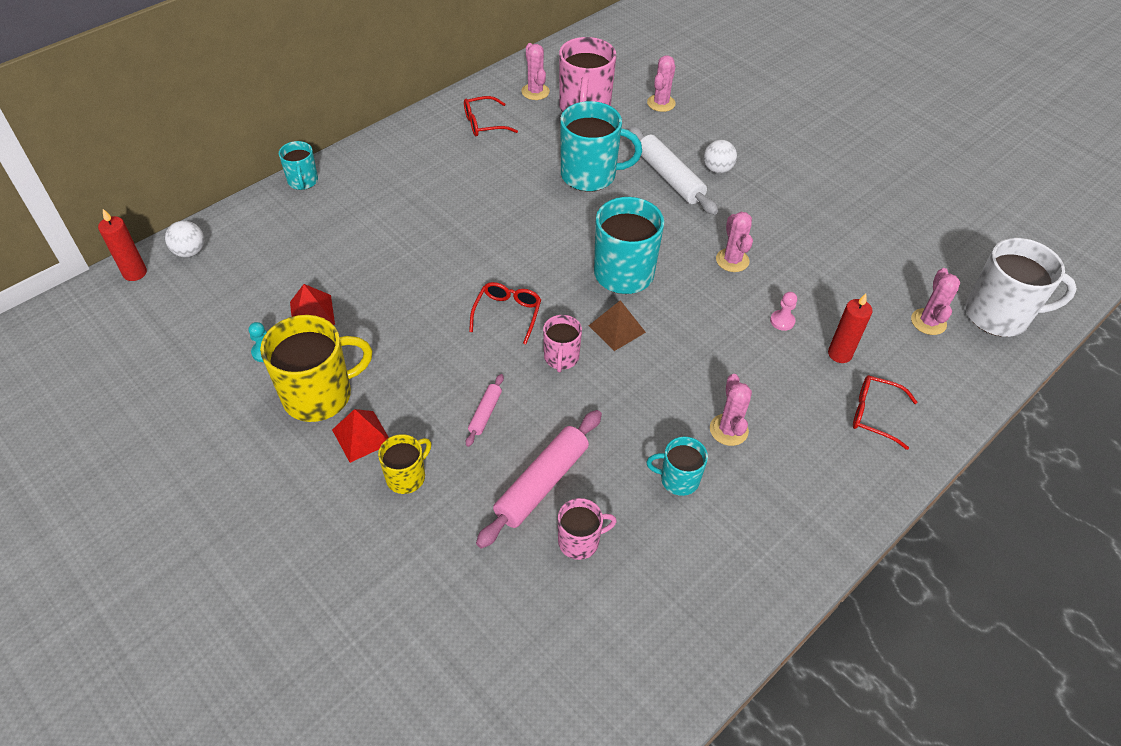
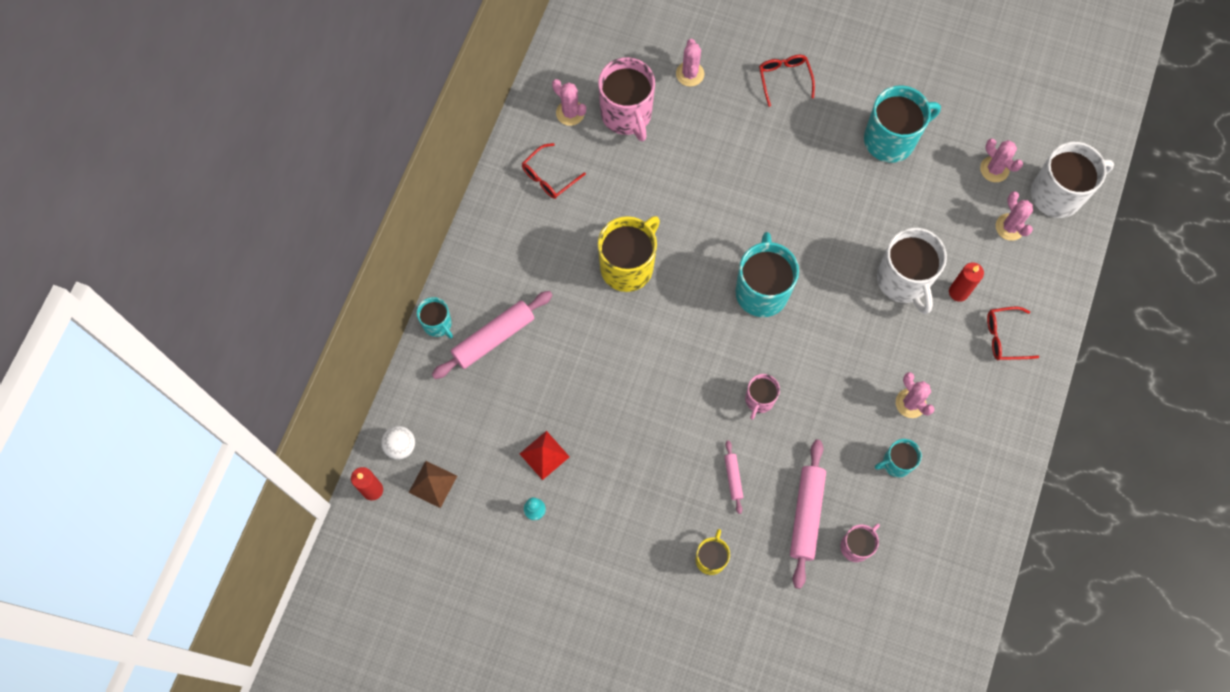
camera: 25 degrees left, 20 degrees up
yellow mug [260,315,372,422] -> yellow mug moved to [598,216,660,292]
red pyramid [332,409,389,463] -> none
red glasses [469,282,541,345] -> red glasses moved to [759,55,815,107]
pink mug [543,315,582,372] -> pink mug turned 45 degrees clockwise [745,374,780,420]
turquoise mug [560,101,642,192] -> turquoise mug moved to [864,85,941,163]
brown pyramid [589,300,646,351] -> brown pyramid moved to [408,461,457,508]
white rolling pin [628,126,718,215] -> none
white ball [704,140,737,173] -> none
pink cactus [716,212,753,272] -> pink cactus moved to [980,138,1023,182]
pink pawn [770,292,797,331] -> white mug [877,228,947,314]
none -> pink rolling pin [432,291,552,379]

